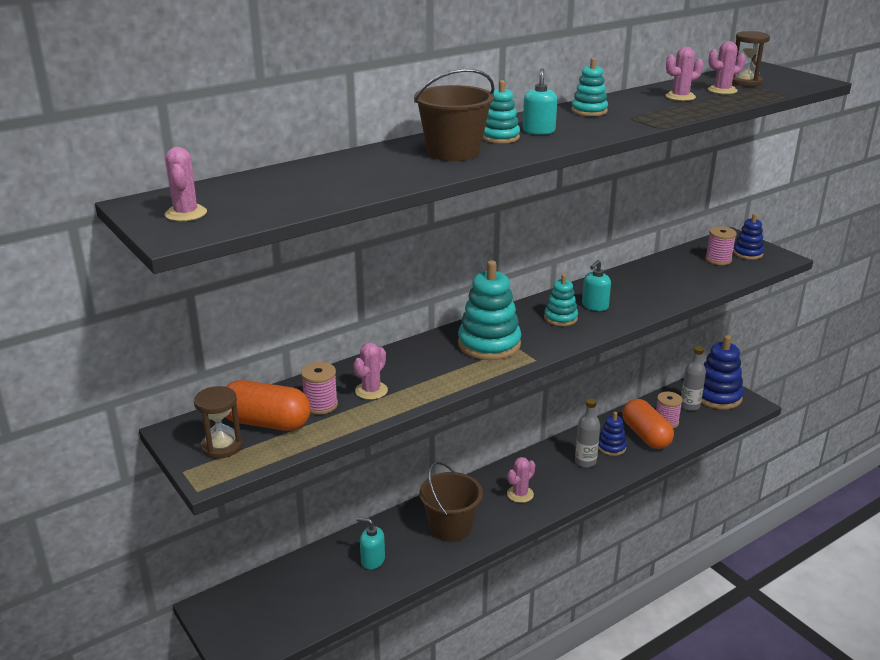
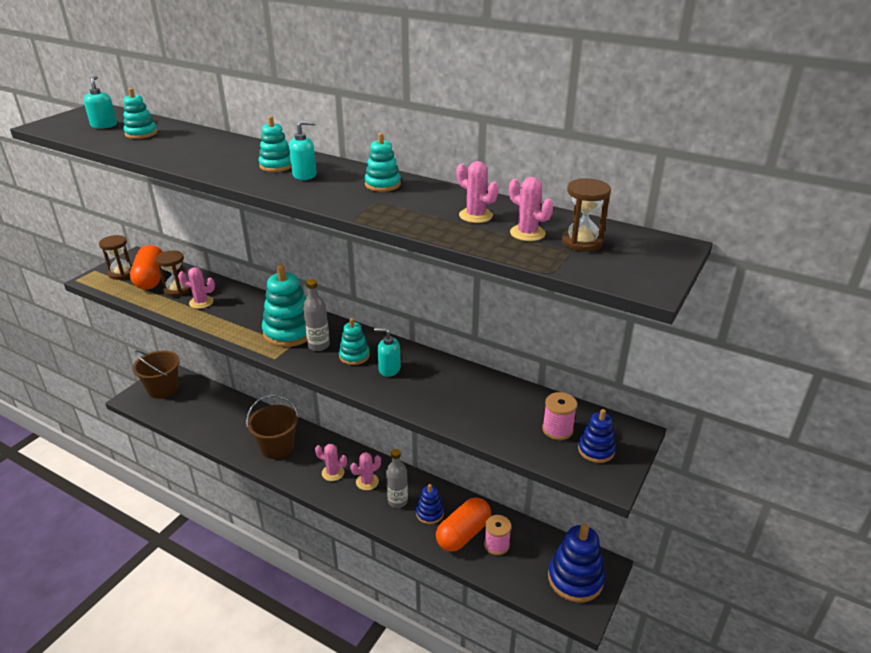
camera: 65 degrees right, 5 degrees up
pink cactus [165,147,207,221] -> pink cactus moved to [350,452,381,490]
pink spool [301,362,338,415] -> brown hourglass [155,250,191,297]
turquoise soap dispenser [357,517,385,570] -> turquoise soap dispenser moved to [83,76,117,129]
brown bucket [414,69,495,161] -> brown bucket moved to [132,351,180,399]
grey bottle [681,346,706,411] -> grey bottle moved to [303,279,330,351]
none -> turquoise stacking toy [123,88,157,139]

